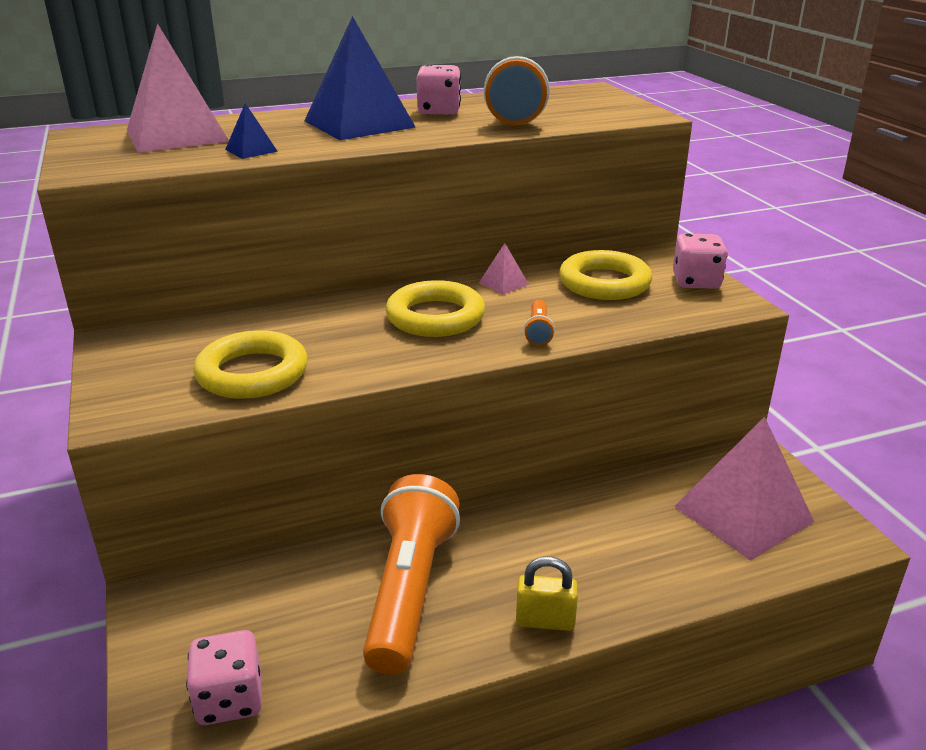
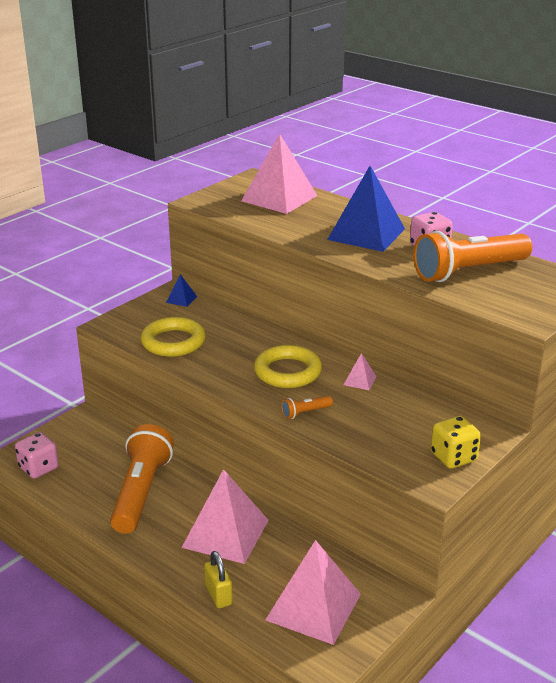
camera: 60 degrees right, 0 degrees up
blue pyramid [225,103,278,159] -> blue pyramid moved to [166,274,197,307]
orange flashlight [363,474,460,675] -> orange flashlight turned 60 degrees counterclockwise [110,424,174,534]
yellow padlock [516,556,578,631] -> yellow padlock moved to [204,551,233,608]
yellow ring [559,250,652,300] -> none
pink dice [673,233,728,289] -> yellow dice [431,416,481,469]
none -> pink pyramid [182,469,269,564]

